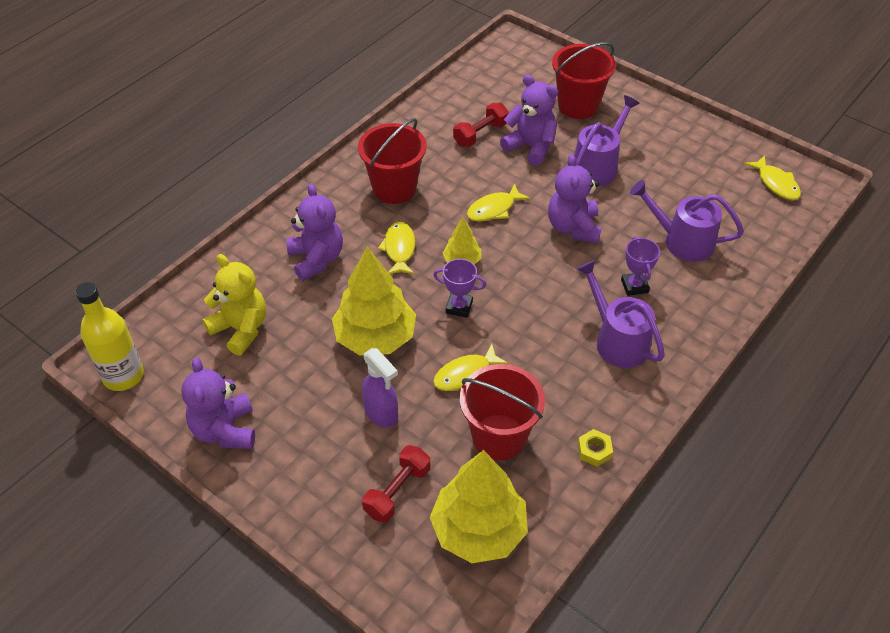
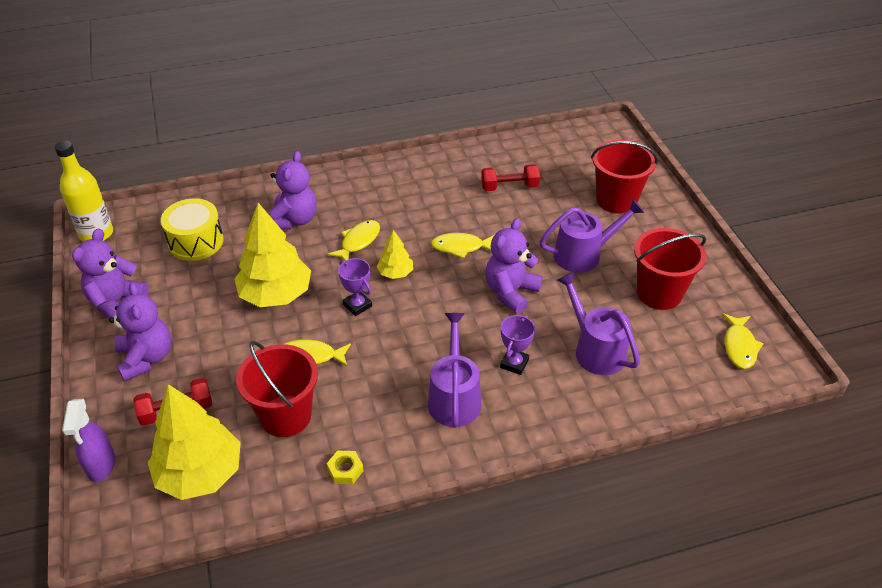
camera: 35 degrees right, 5 degrees down
yellow teddy bear [203,254,266,356] -> yellow drum [161,199,224,261]
red bucket [358,118,427,204] -> red bucket moved to [634,228,706,310]
purple spray bottle [362,348,398,427] -> purple spray bottle moved to [62,399,115,482]
purple teddy bear [500,75,558,166] -> purple teddy bear moved to [109,282,171,382]

